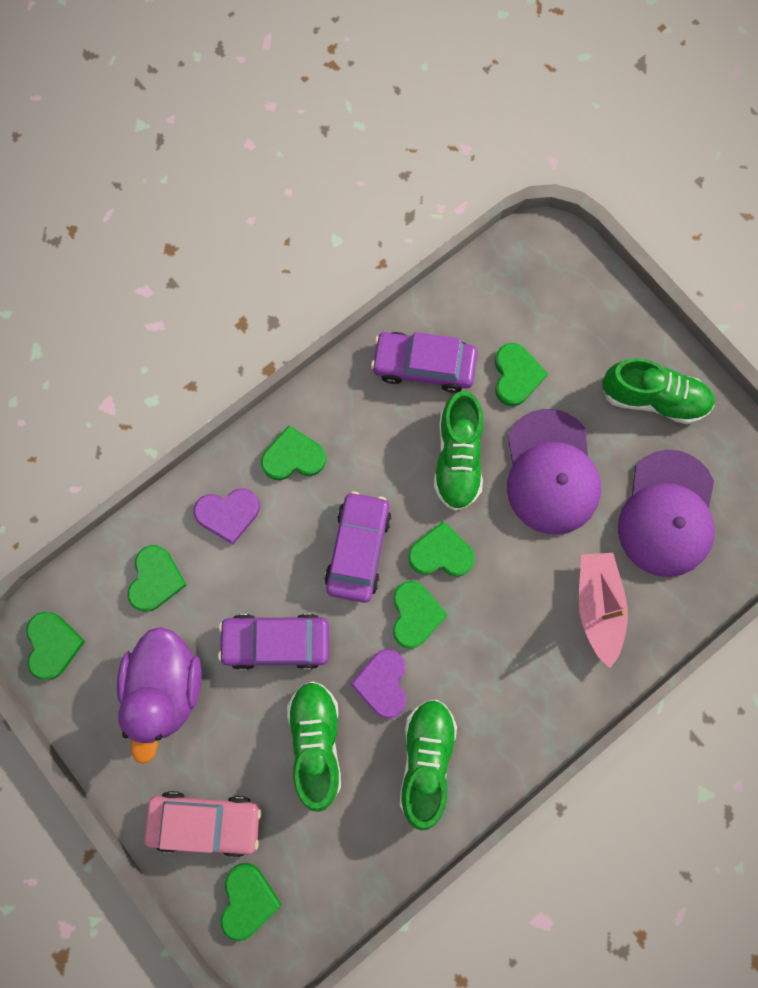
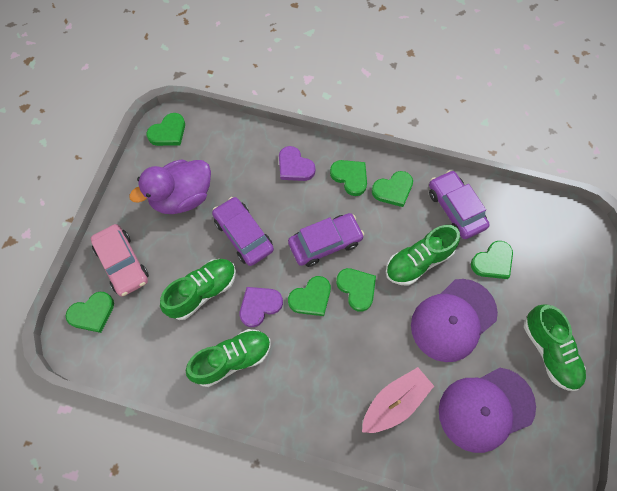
camera: 55 degrees right, 10 degrees down
green heart [128,545,187,612] -> green heart moved to [372,171,413,207]

